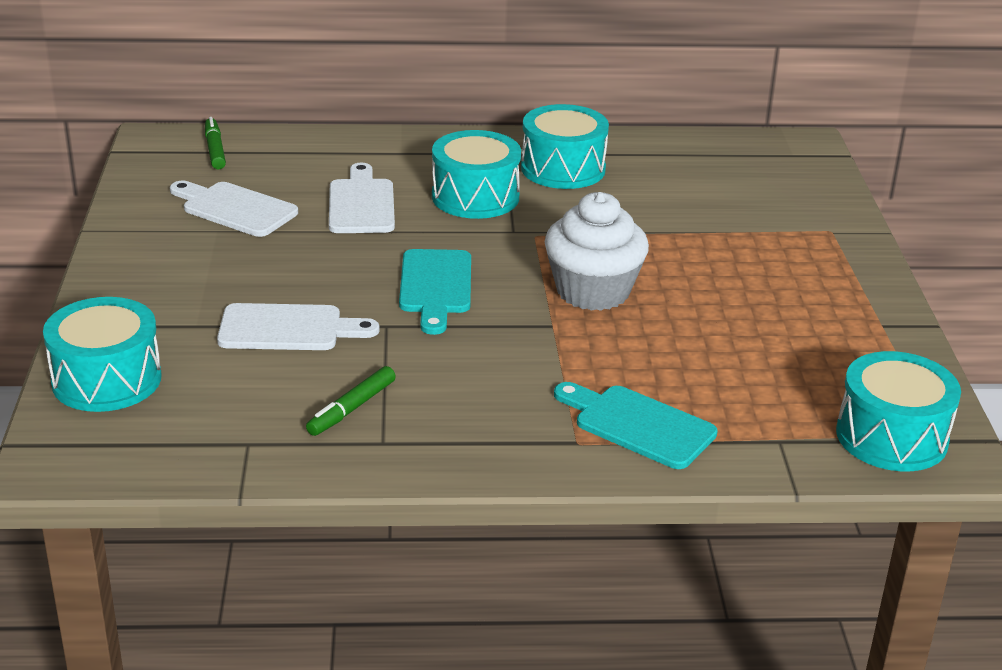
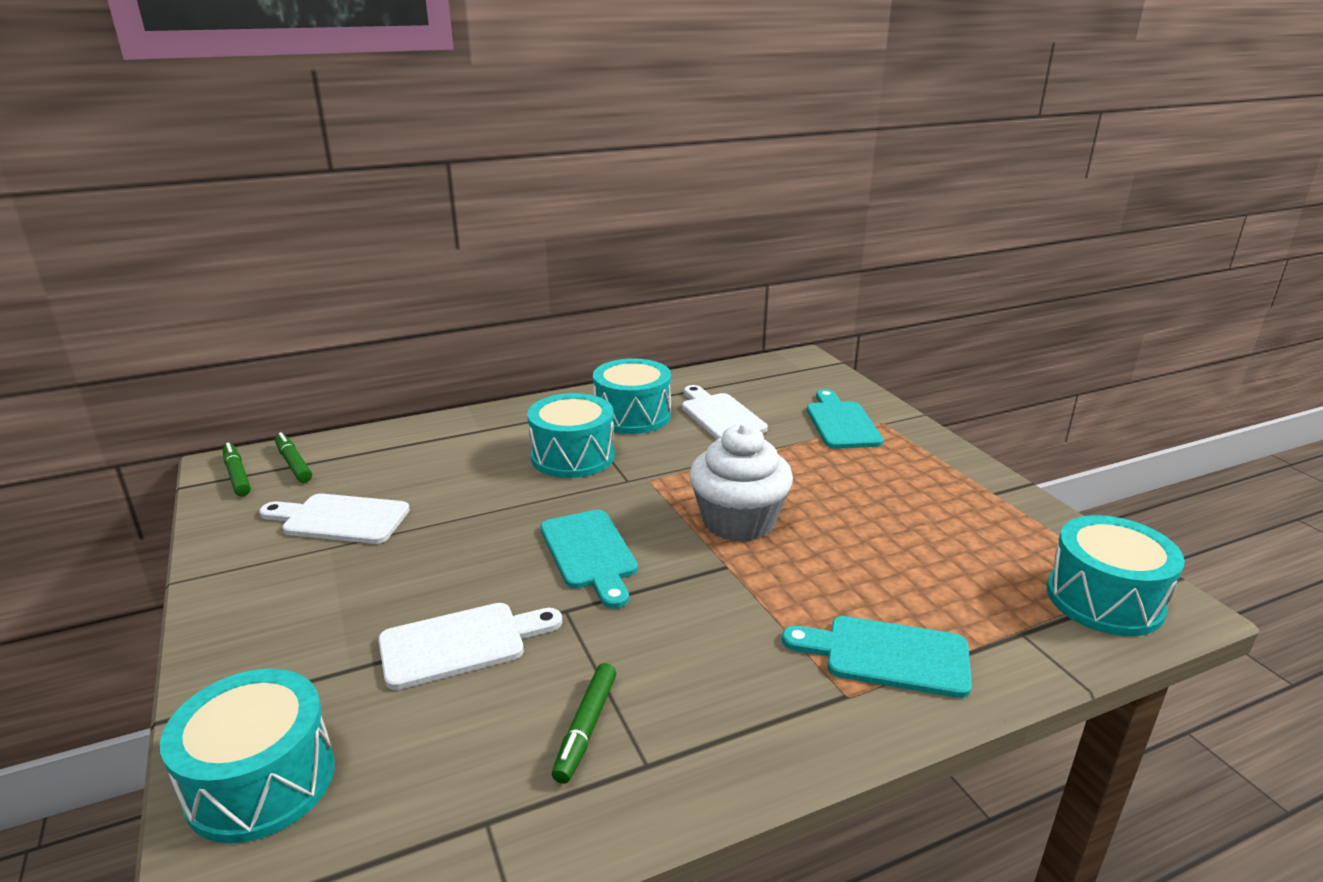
camera: 20 degrees left, 5 degrees down
white cutting board [329,163,395,233] -> white cutting board moved to [682,385,768,439]
none -> green marker [223,442,251,496]
none -> turquoise cutting board [807,389,884,449]

